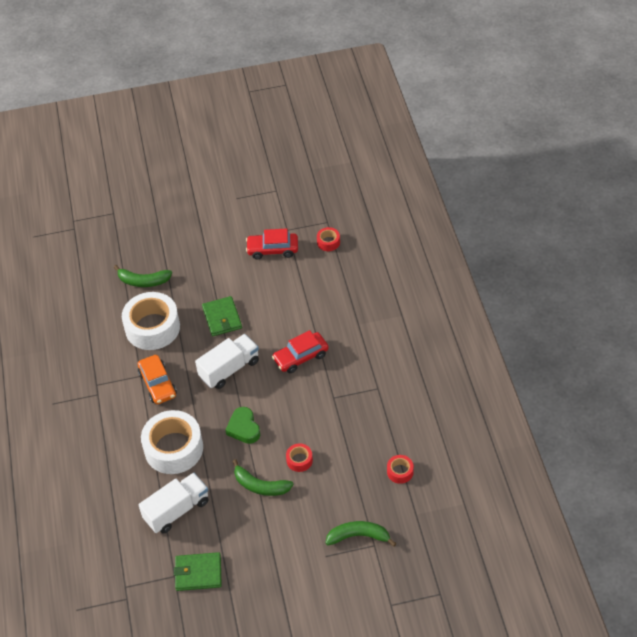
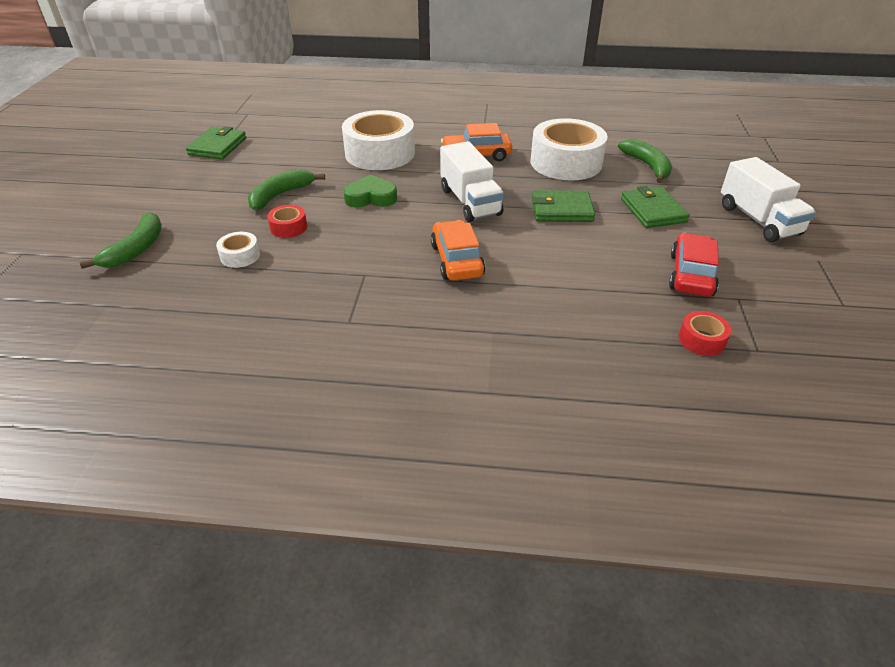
camera: 105 degrees right, 10 degrees down
green banana [114,265,172,287] -> green banana turned 135 degrees clockwise [618,139,672,183]
white truck [138,473,209,534] -> white truck moved to [721,157,816,242]
red car [272,330,329,373] -> orange car [431,220,485,281]
red tape [387,455,414,484] -> none
none -> white tape [216,232,260,268]
none -> green wallet [621,186,690,228]

